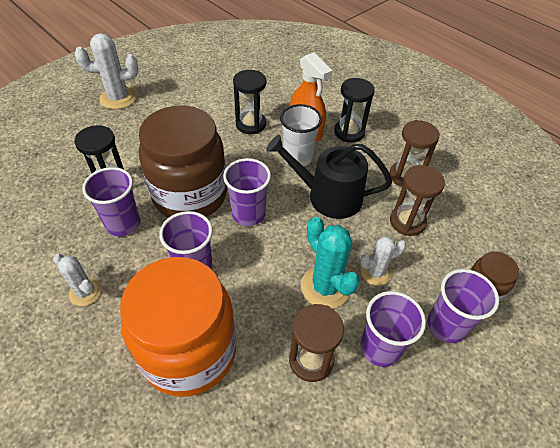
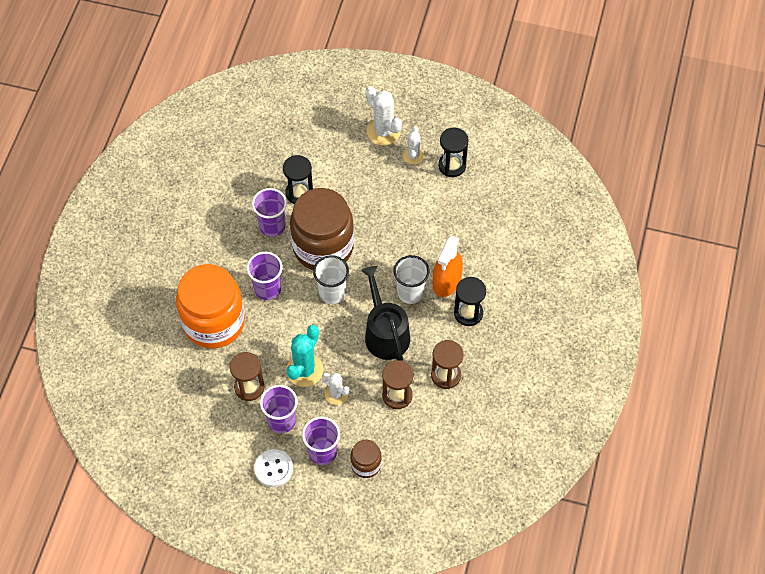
camera: 60 degrees right, 10 degrees up
white cactus [53,254,102,306] -> white cactus moved to [403,126,424,164]
purple cup [223,158,271,226] -> white cup [313,255,349,304]
black hourglass [233,70,266,134] -> black hourglass moved to [438,127,469,177]
none -> white button [254,449,293,487]

